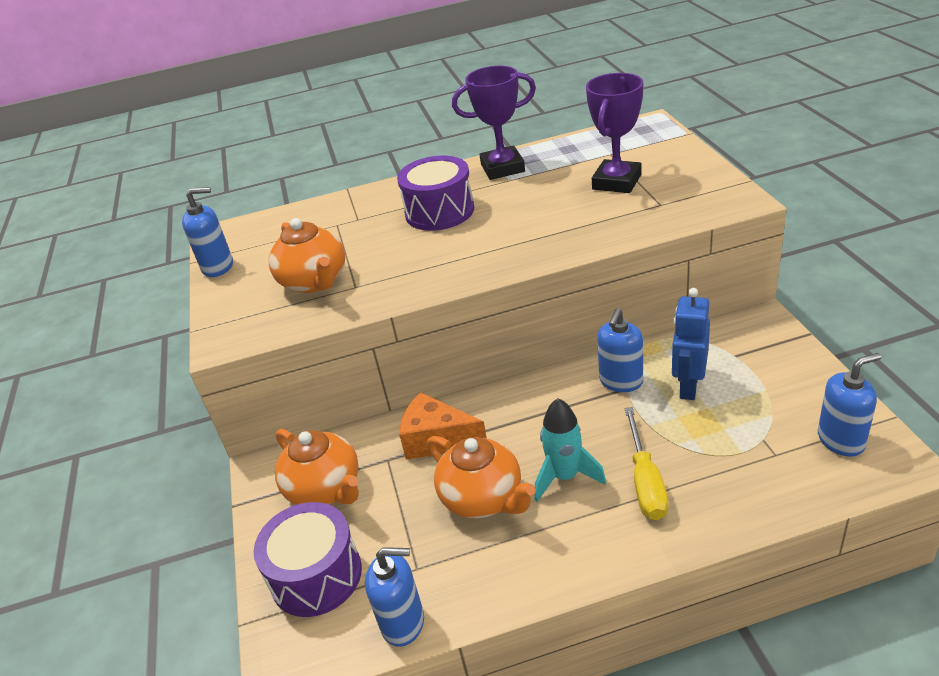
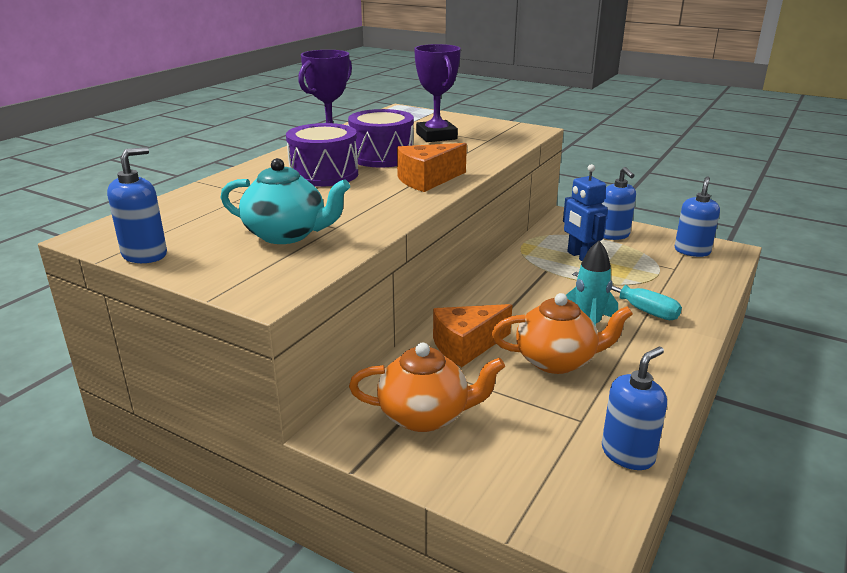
camera: 50 degrees left, 10 degrees down
purple drum [254,502,362,617] -> purple drum moved to [348,109,414,167]
orange teapot [269,218,345,293] -> turquoise teapot [220,158,350,244]
blue soap dispenser [597,308,643,392] -> blue soap dispenser moved to [601,167,636,240]
yellow screwdriver [624,407,668,520] -> turquoise screwdriver [572,272,682,320]
none -> orange cheese [397,143,467,192]

